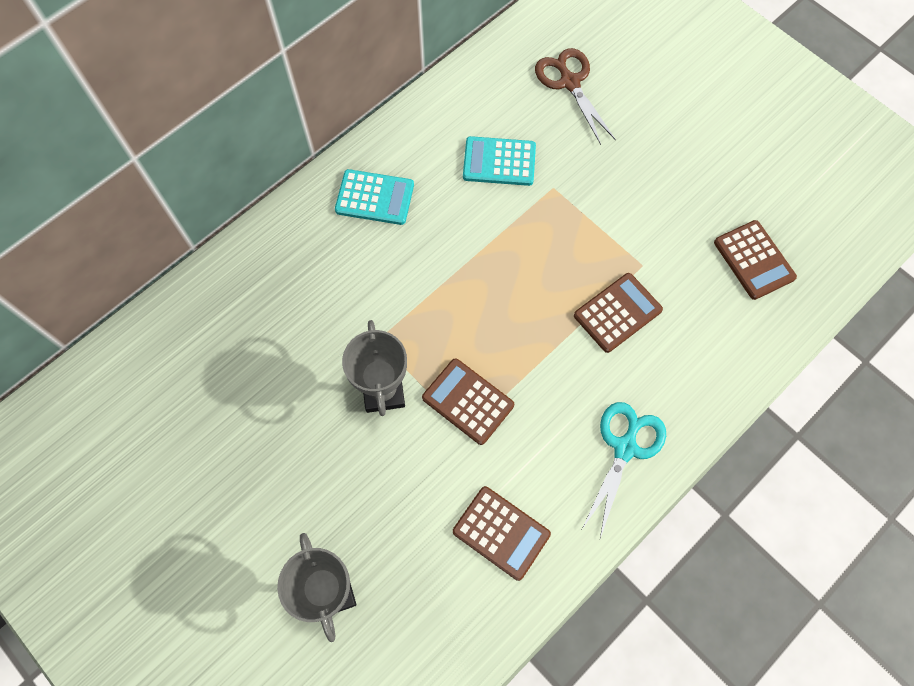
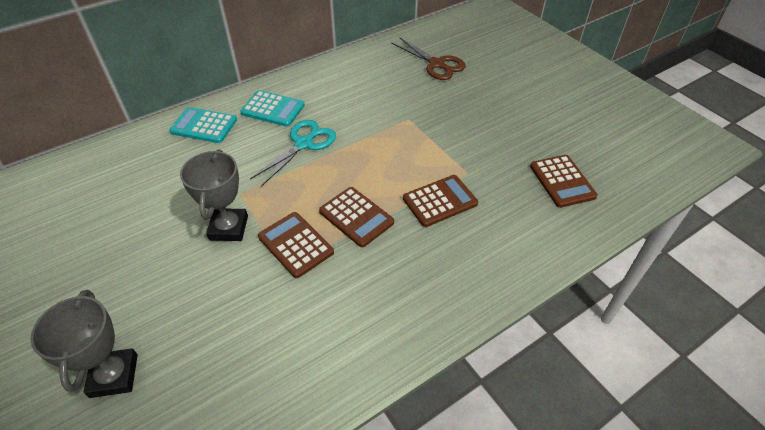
camera: 10 degrees right, 20 degrees down
brown calculator [453,486,551,581] -> brown calculator moved to [319,187,394,248]
turquoise calculator [463,136,536,186] -> turquoise calculator moved to [169,107,237,143]
brown scissors [535,48,616,145] -> brown scissors turned 150 degrees clockwise [391,37,466,80]
turquoise scissors [582,402,666,538] -> turquoise scissors moved to [250,120,336,187]

